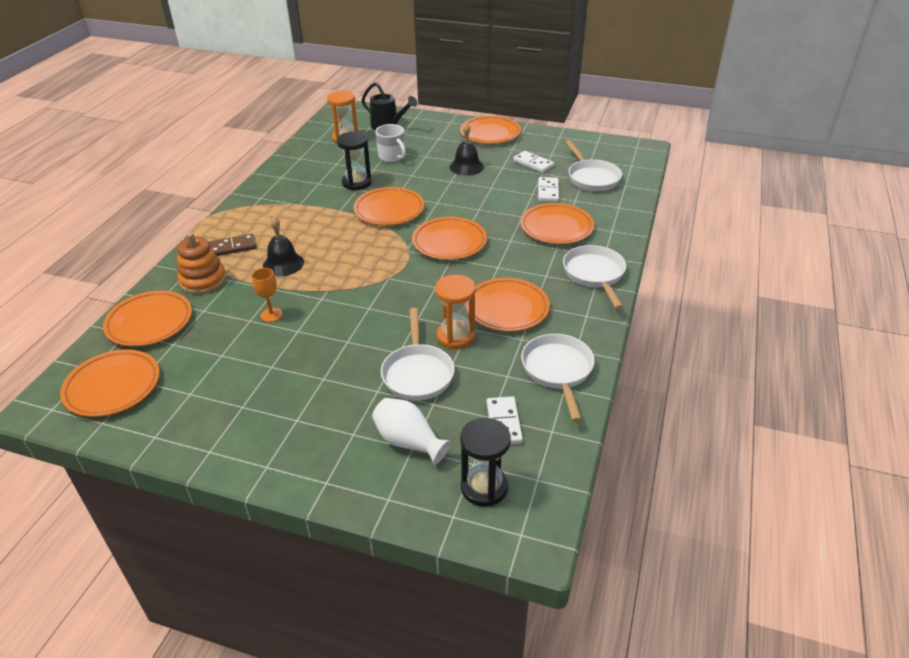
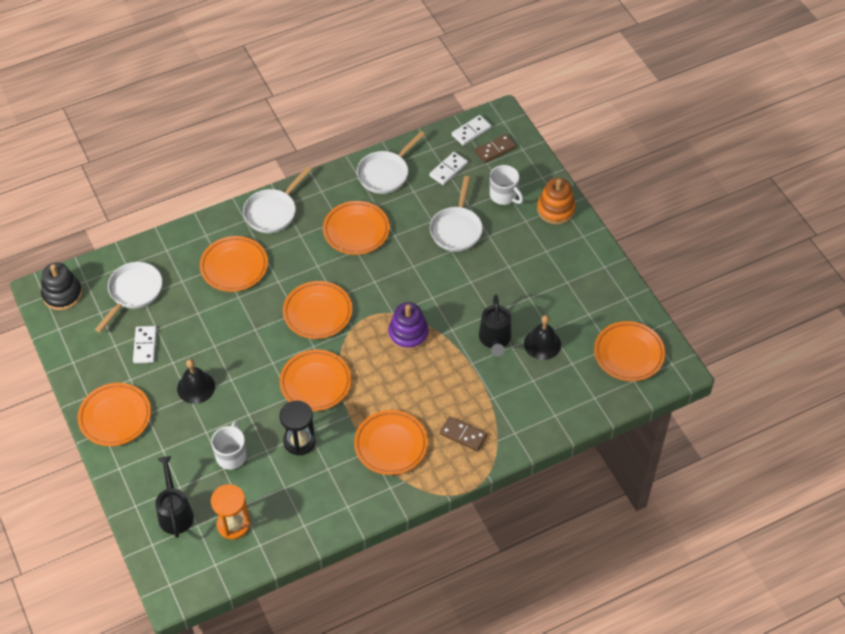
camera: 135 degrees left, 15 degrees up
orange plate [103,291,192,347] -> orange plate moved to [354,410,428,475]
orange stacking toy [177,233,226,294] -> orange stacking toy moved to [537,178,576,224]
orange goblet [252,268,283,322] -> black watering can [479,294,511,357]
black bell [263,217,304,276] -> black bell moved to [524,315,561,360]
white vase [372,398,451,465] -> white mug [490,165,523,205]
white pan [381,308,455,401] -> white pan turned 150 degrees clockwise [430,176,483,252]
orange hourglass [435,275,476,349] -> none
black hourglass [460,418,511,507] -> brown domino [475,134,516,163]
white domino [538,177,559,202] -> white domino moved to [452,115,492,146]
none -> black stacking toy [41,263,82,311]
none -> purple stacking toy [388,302,429,351]

